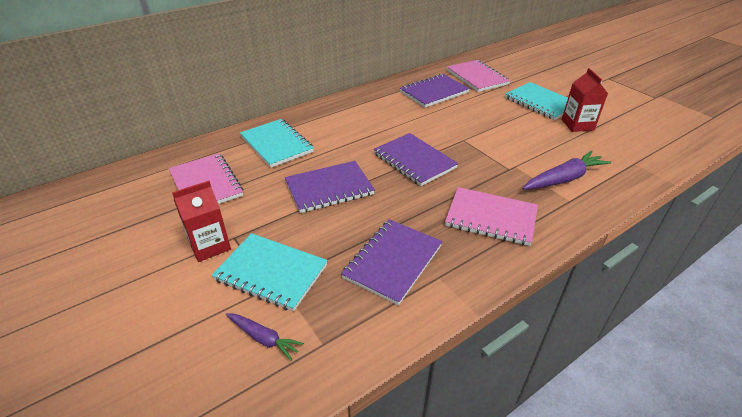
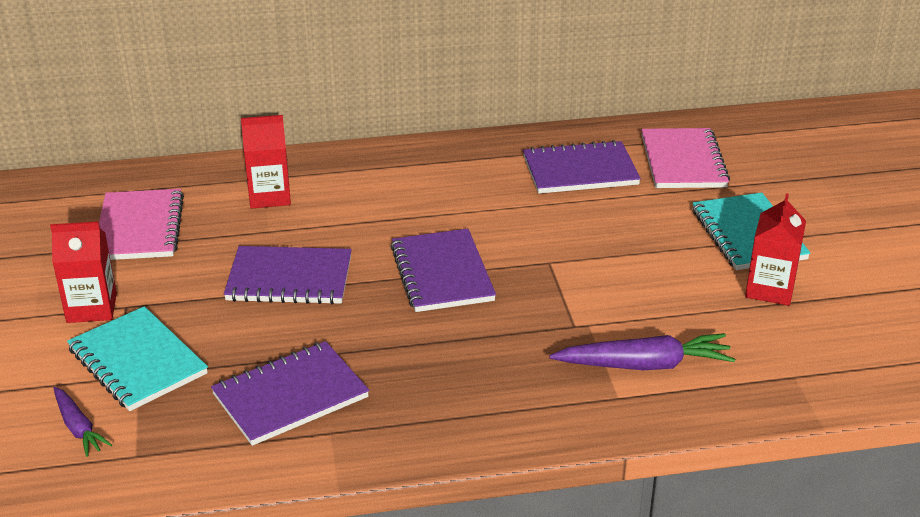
camera: 25 degrees right, 5 degrees down
turquoise notebook [240,119,314,168] -> red carton [241,115,291,209]
pink notebook [445,187,538,246] -> none

